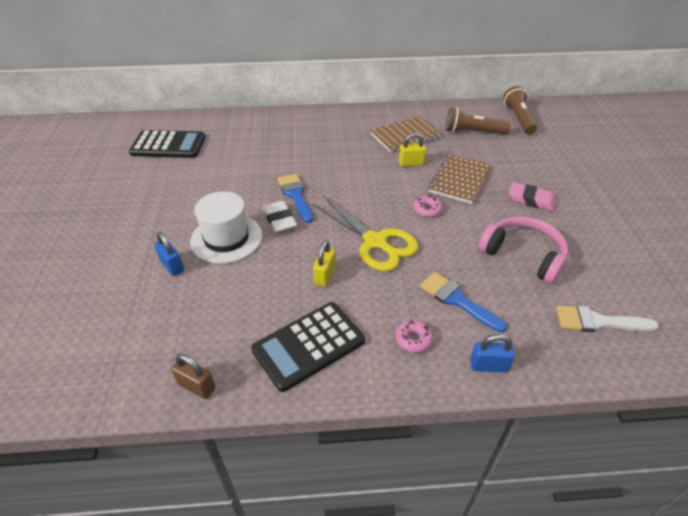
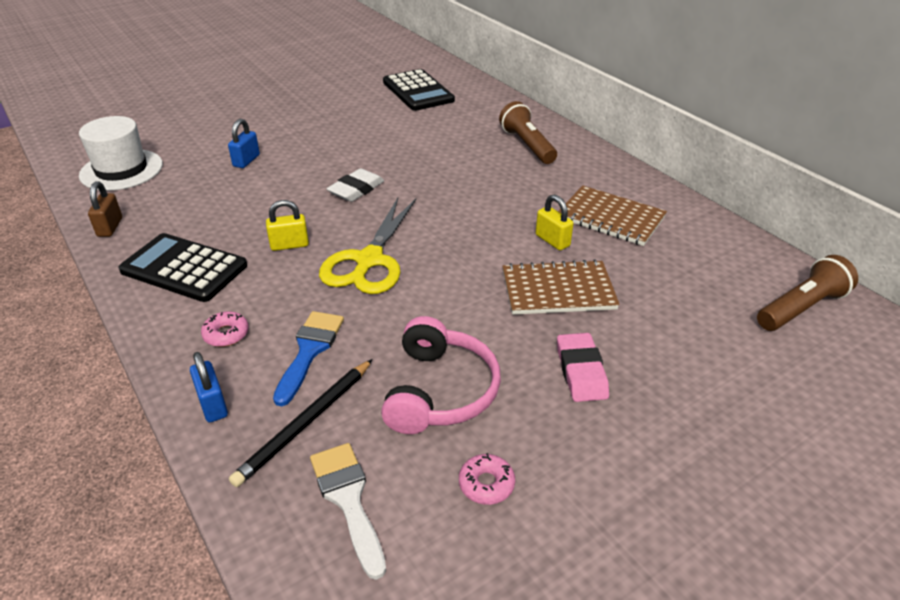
camera: 60 degrees right, 5 degrees down
white hat [190,191,262,264] -> white hat moved to [79,116,163,191]
blue brush [277,174,313,223] -> none
pink donut [413,195,442,217] -> pink donut moved to [459,453,515,505]
brown flashlight [446,107,510,135] -> brown flashlight moved to [499,101,557,164]
none -> black pencil [229,359,373,487]

